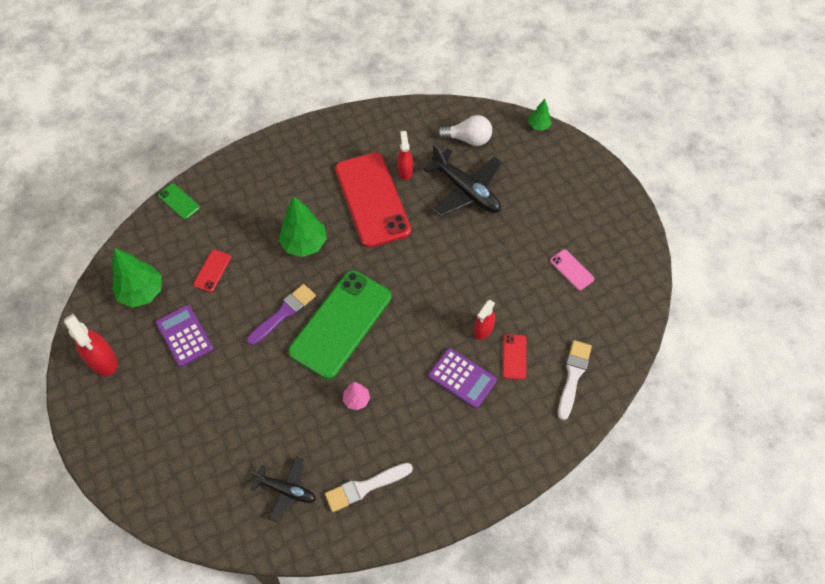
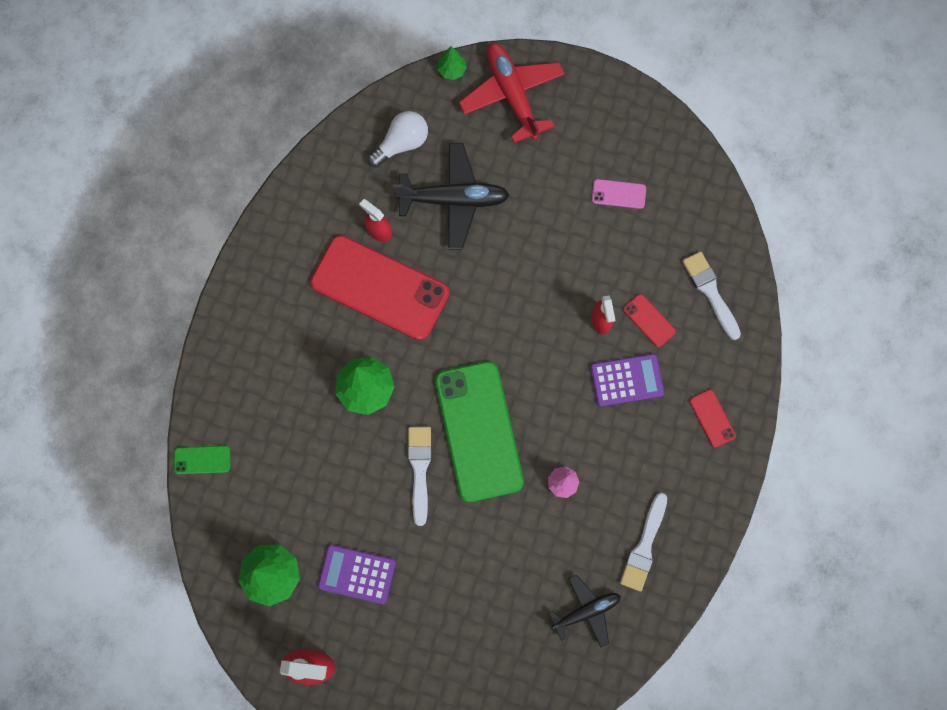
camera: 45 degrees left, 15 degrees up
red phone [193,249,231,292] -> red phone moved to [689,390,736,448]
purple brush [247,284,316,345] -> white brush [408,427,432,526]
none -> red plane [459,43,565,143]

